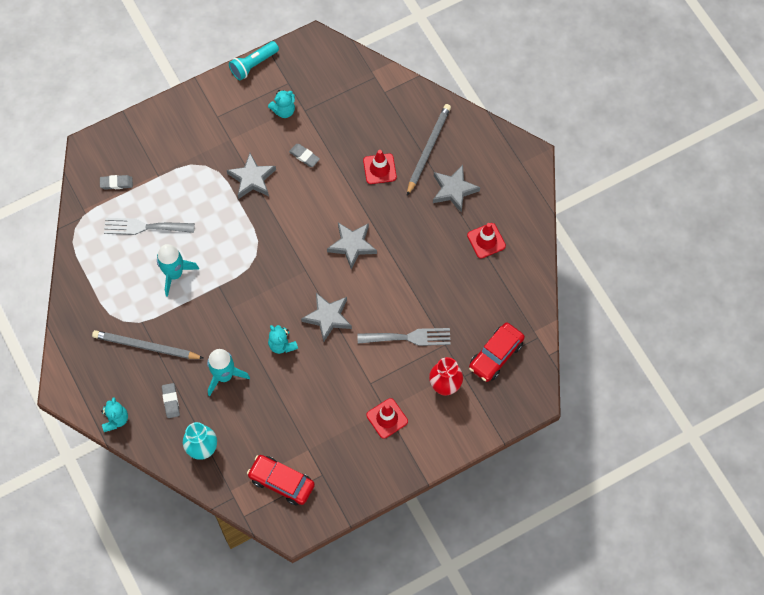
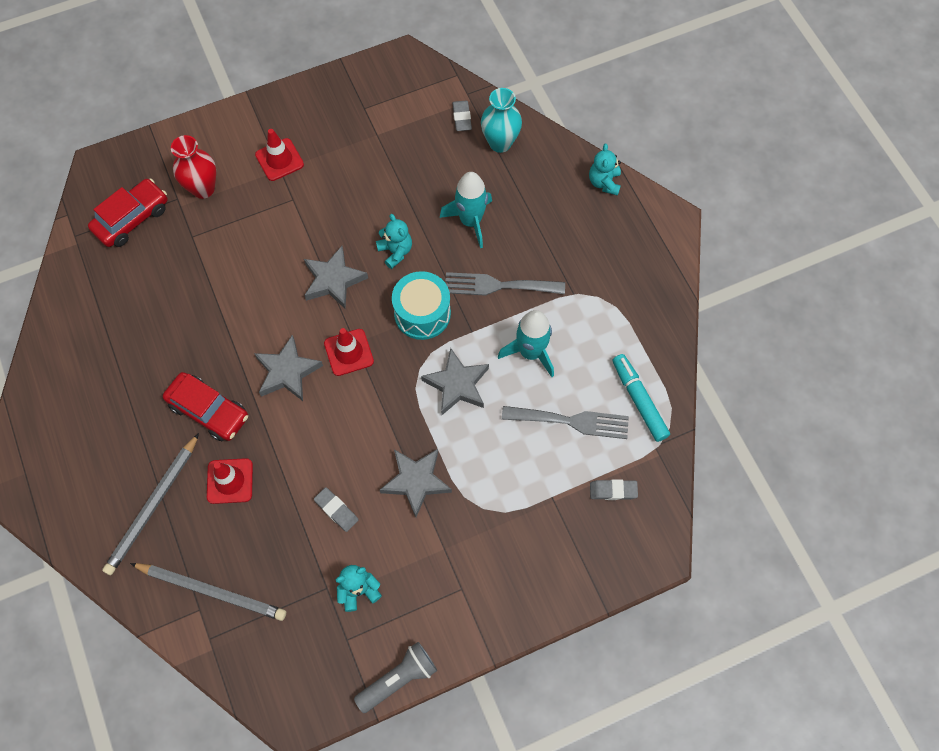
camera: 175 degrees left, 0 degrees up
grey pencil [92,330,204,359] -> grey pencil moved to [130,563,286,621]
grey eraser [162,383,180,418] -> grey eraser moved to [452,101,472,131]
turquoise flashlight [229,41,279,80] -> grey flashlight [354,642,437,713]
red car [247,455,315,505] -> red car moved to [163,372,248,441]
grey fork [357,328,451,346] -> grey fork moved to [446,272,565,296]
grey star [433,165,480,213] -> grey star moved to [421,348,489,415]
red traffic cone [467,223,506,258] -> red traffic cone moved to [324,328,374,376]
none -> turquoise drum [392,271,451,340]
none -> turquoise marker [613,354,670,442]

